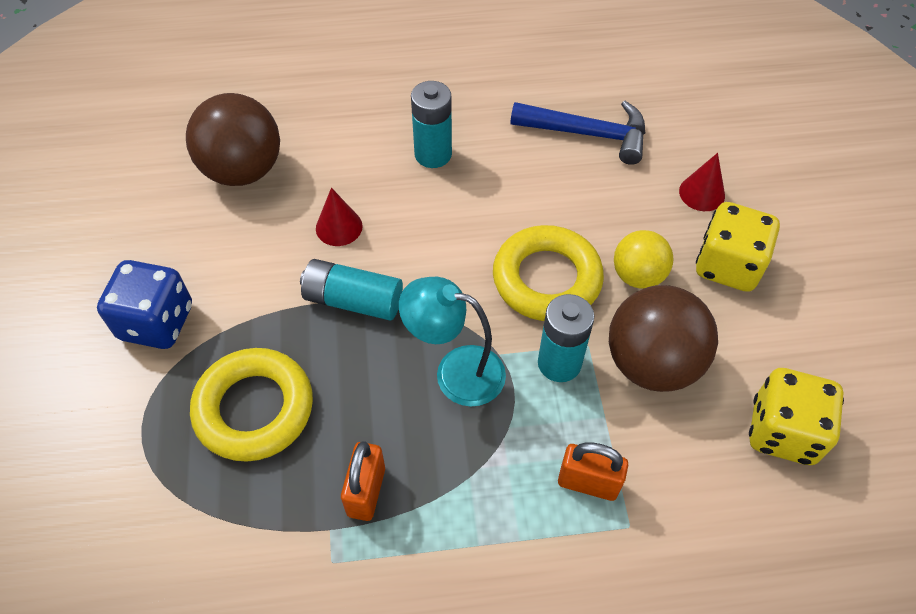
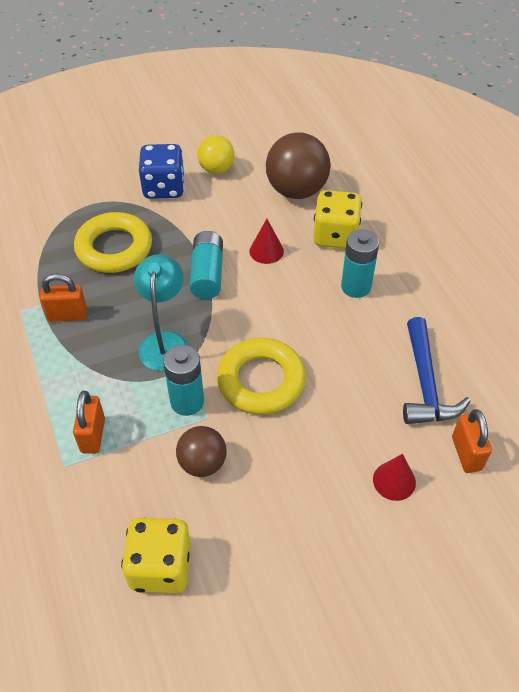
camera: 75 degrees right, 5 degrees down
brown ball [609,285,718,392] -> brown ball [176,426,227,477], size x0.60
yellow ball [614,230,673,289] -> yellow ball moved to [197,135,234,174]
yellow dice [696,202,780,292] -> yellow dice moved to [313,190,362,249]
none -> orange padlock [452,409,492,473]

